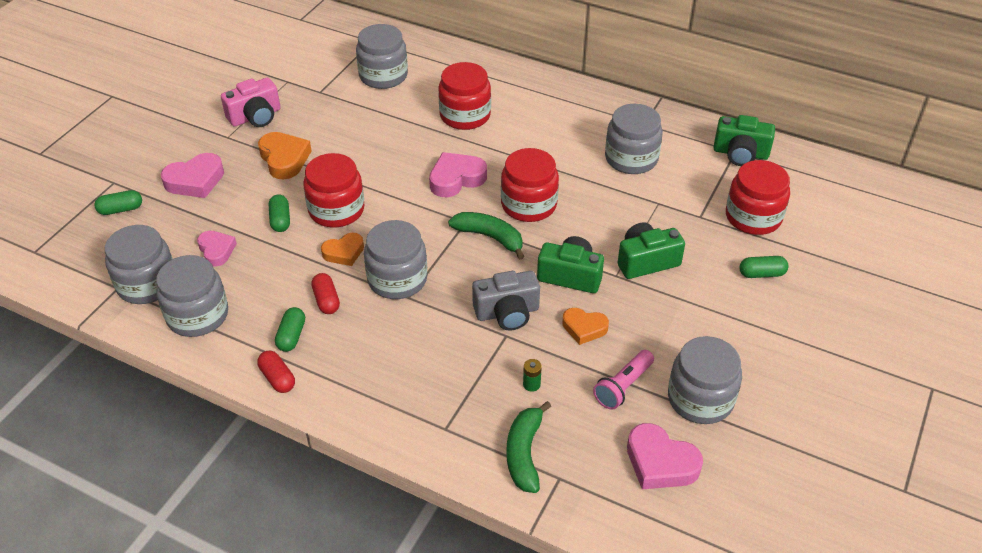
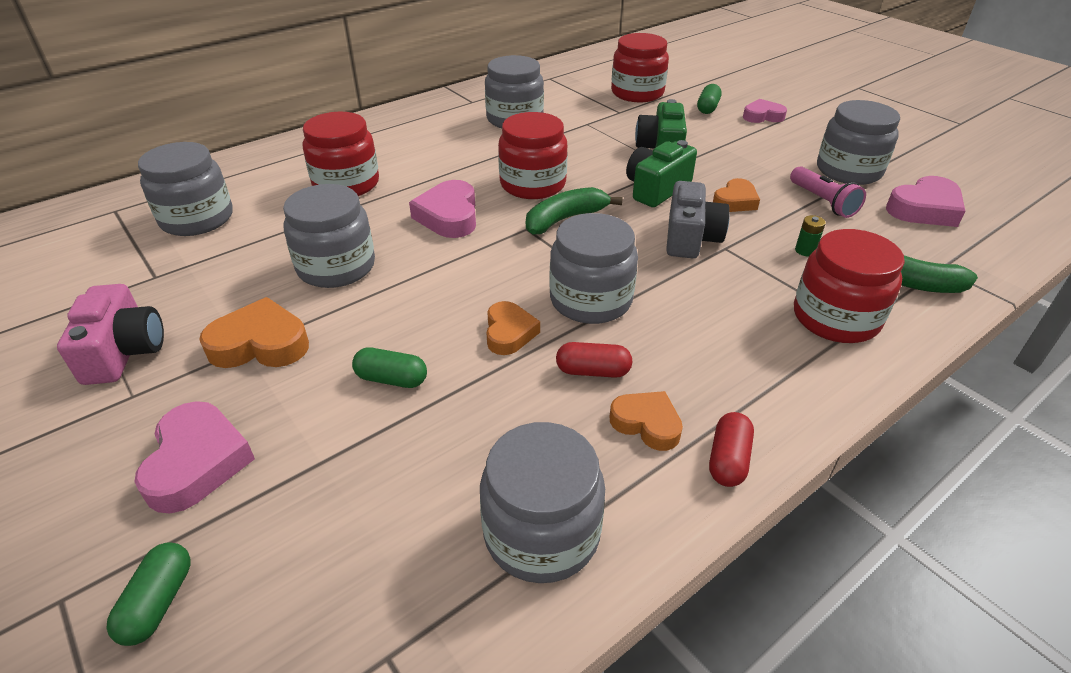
camera: 65 degrees left, 5 degrees down
grey jar [105,225,173,304] -> grey jar moved to [283,184,375,288]
pink heart [197,231,237,267] -> pink heart moved to [743,99,787,123]
red capsule [257,350,295,393] -> red capsule turned 60 degrees counterclockwise [709,412,754,487]
green capsule [275,307,305,352] -> orange heart [610,391,683,451]
red jar [303,153,365,228] -> red jar moved to [794,229,905,343]
green camera [713,115,775,166] -> none

